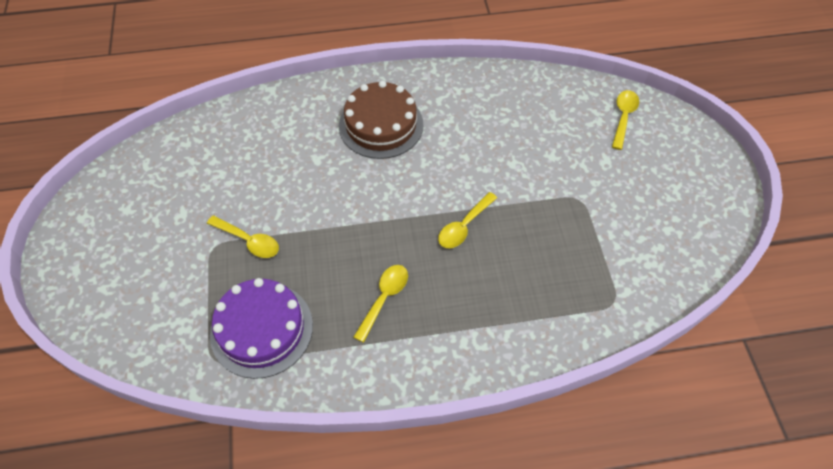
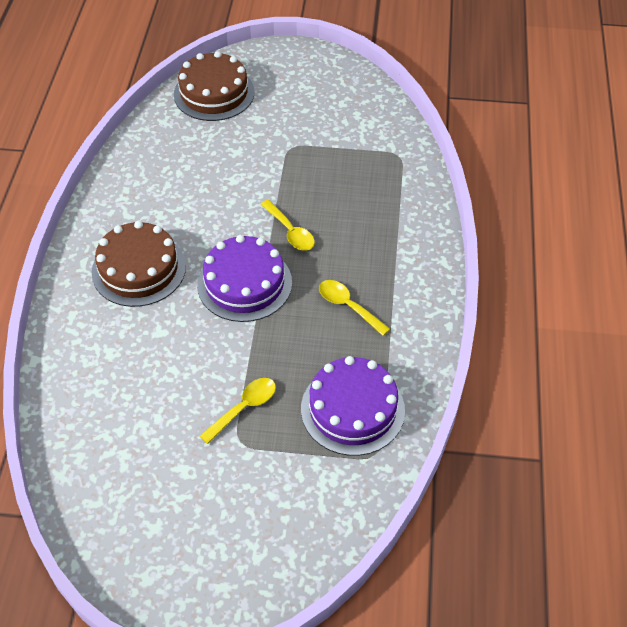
camera: 75 degrees left, 5 degrees down
yellow spoon [612,90,639,150] -> brown cake [174,51,255,121]
none -> purple cake [197,235,292,322]

